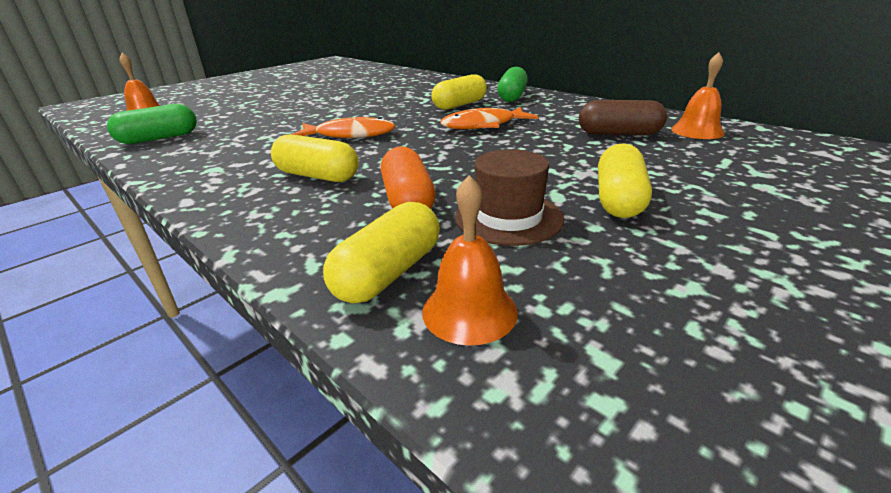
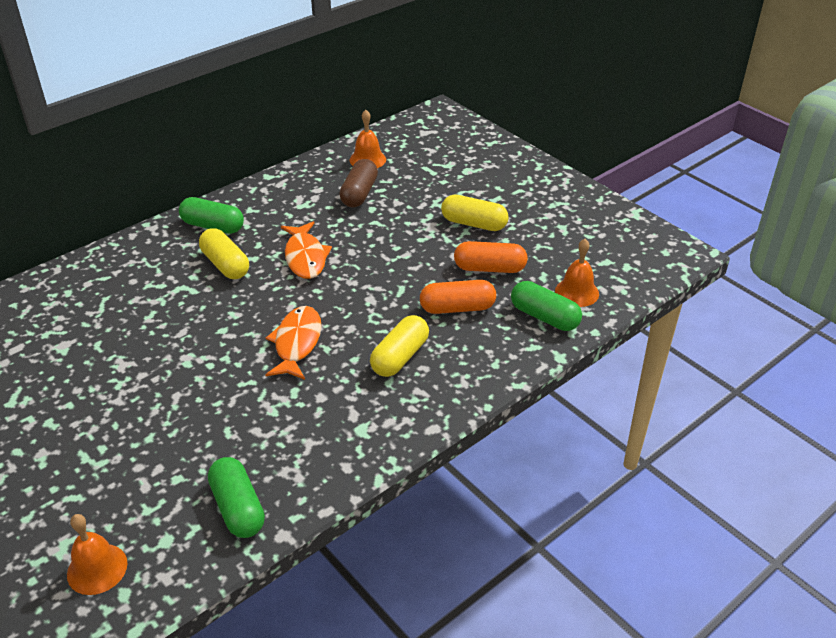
camera: 85 degrees left, 10 degrees up
yellow capsule [323,202,440,303] -> green capsule [511,281,582,331]
brown hat [455,149,564,246] -> orange capsule [454,241,528,273]

